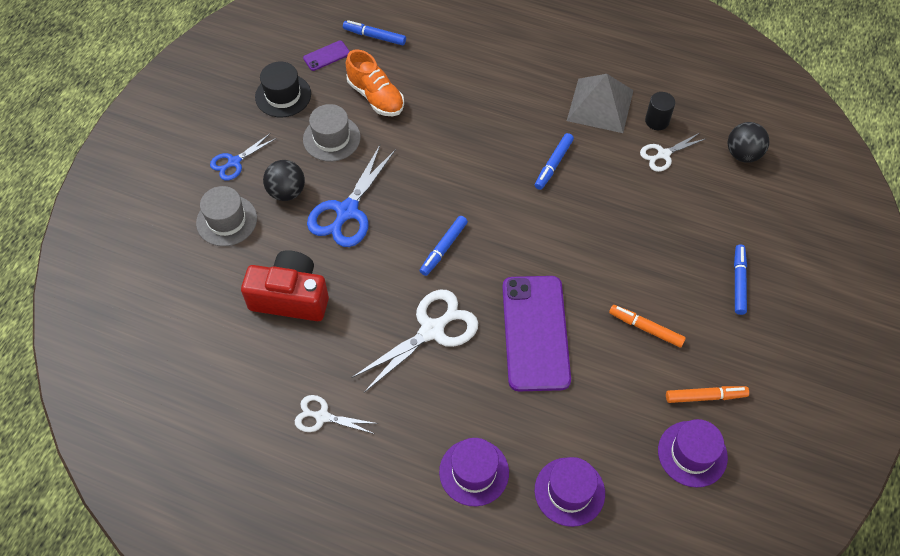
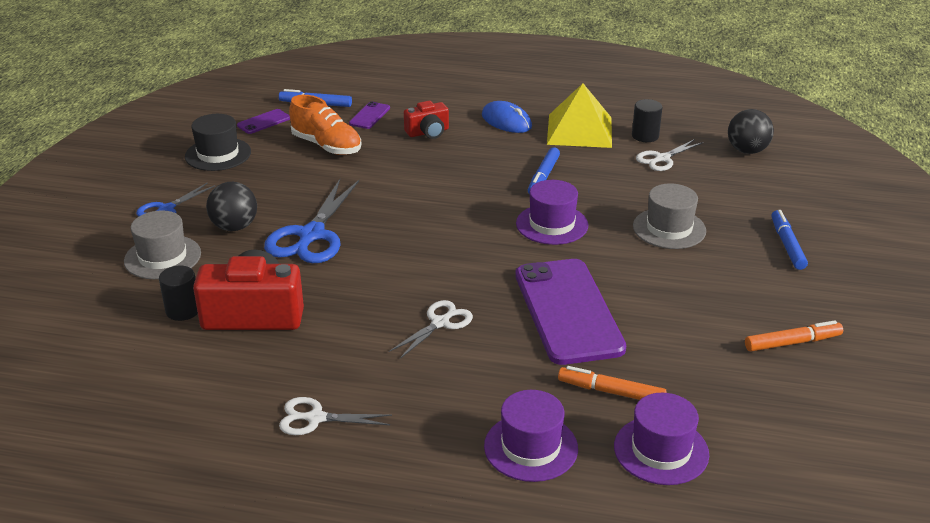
camera: 10 degrees left, 25 degrees down
grey hat [303,104,361,162] -> grey hat moved to [633,183,706,249]
white scissors [351,290,478,393] -> white scissors [389,300,473,359], size x0.57
blue marker [420,216,468,276] -> none
grey pyramid [567,74,634,133] -> yellow pyramid [547,83,612,148]
orange marker [609,305,686,348] -> orange marker moved to [558,366,667,400]
purple hat [658,419,728,488] -> purple hat moved to [516,180,588,245]
none -> black cylinder [159,266,198,321]
none -> purple phone [349,101,390,129]
none -> red camera [404,101,449,139]
none -> blue mouse [482,101,532,133]

